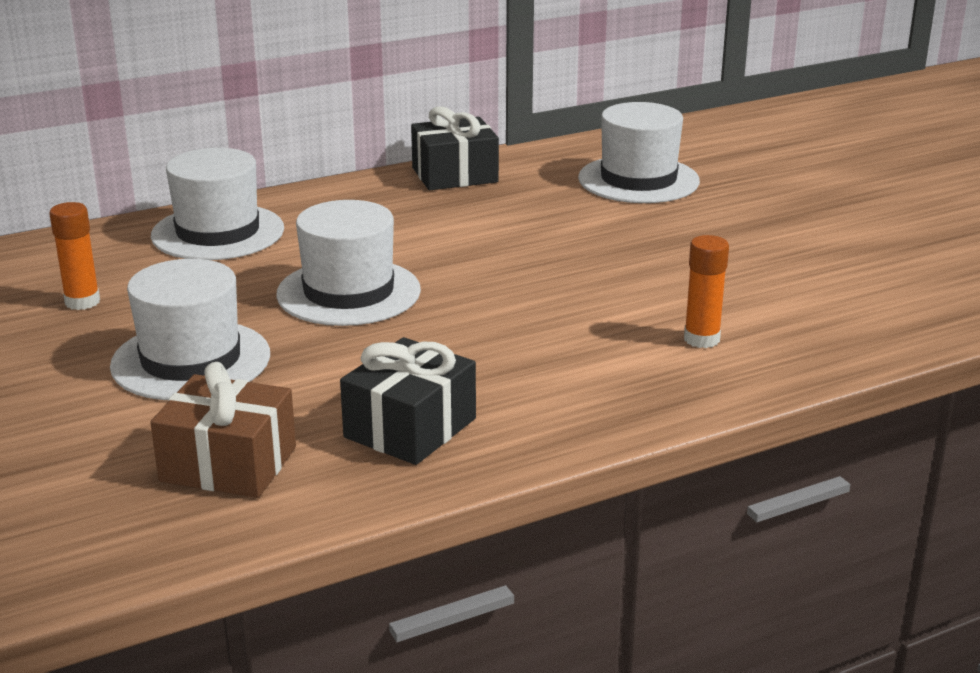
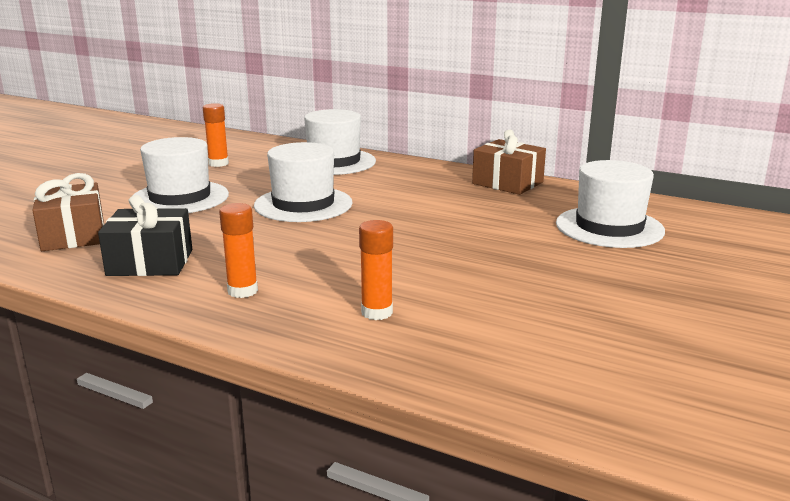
camera: 55 degrees right, 5 degrees down
black gift [411,106,499,190] -> brown gift [472,130,546,195]
none -> orange glue stick [219,203,258,298]

